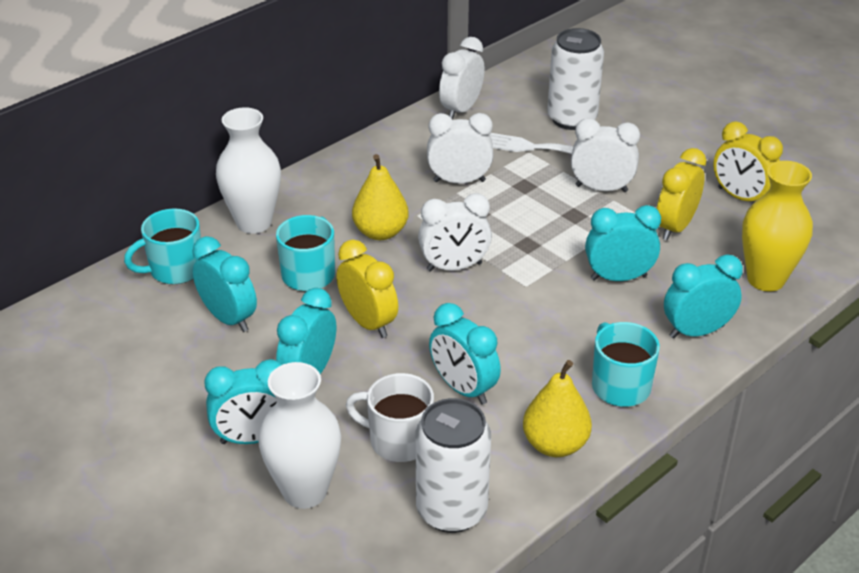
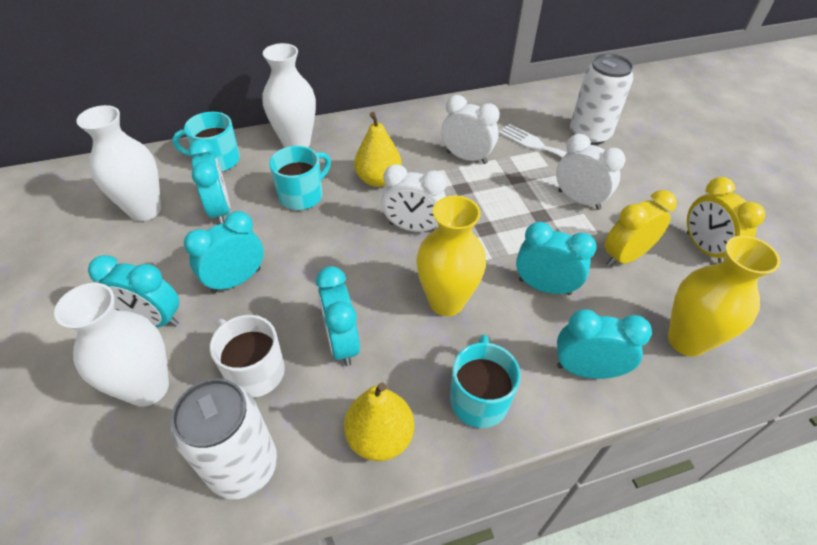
camera: 25 degrees right, 10 degrees up
yellow clock [337,239,398,338] -> none
white clock [439,37,485,120] -> none
none -> white vase [76,105,161,221]
none -> yellow vase [416,196,486,316]

